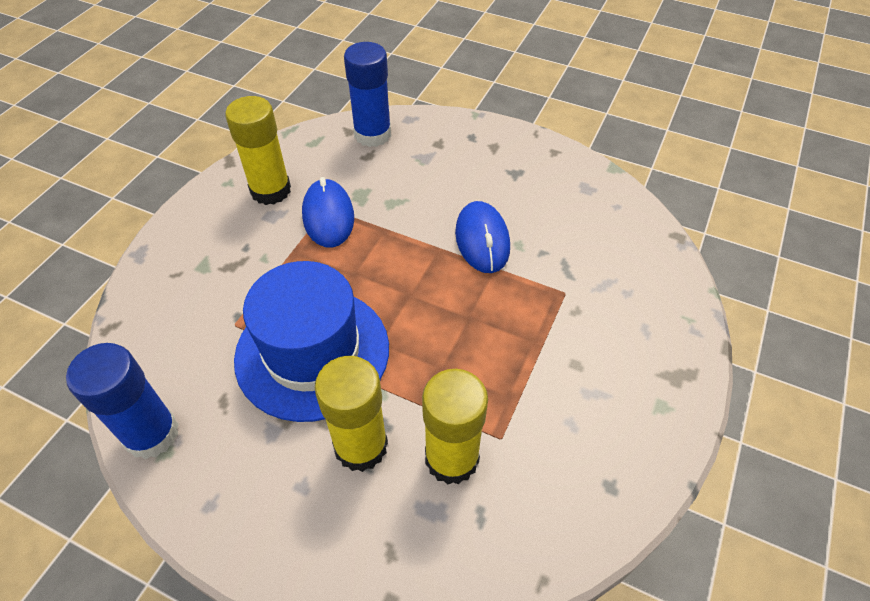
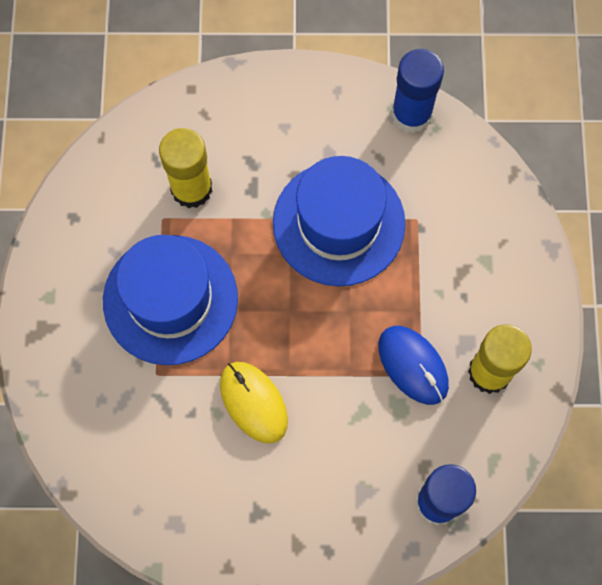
camera: 155 degrees right, 20 degrees up
yellow glue stick [315,356,388,472] -> none
blue mouse [455,201,510,273] -> yellow mouse [220,362,288,443]
none -> blue hat [103,235,238,365]

